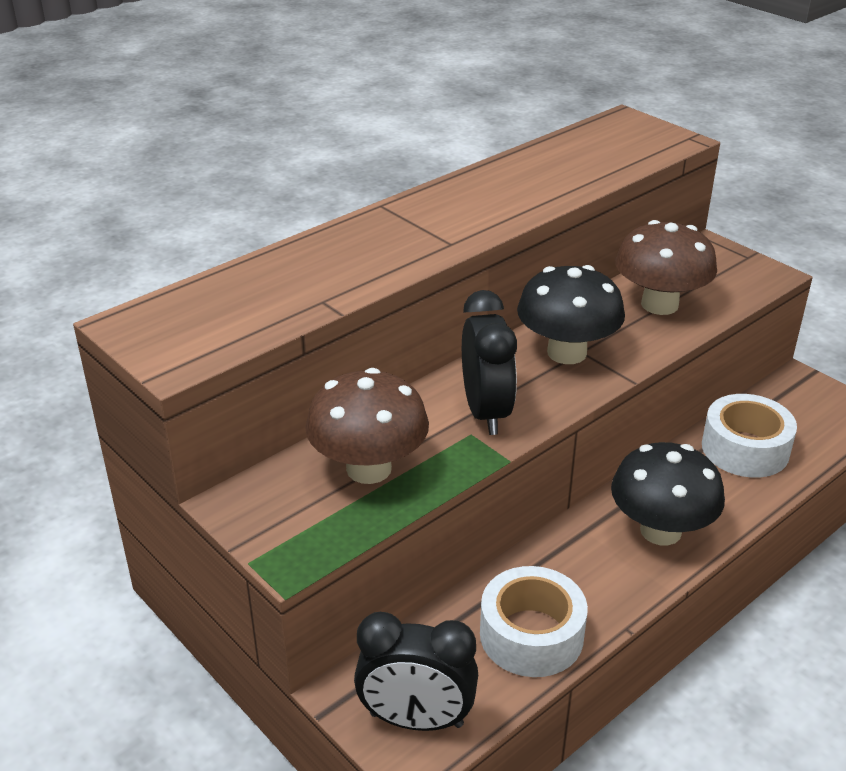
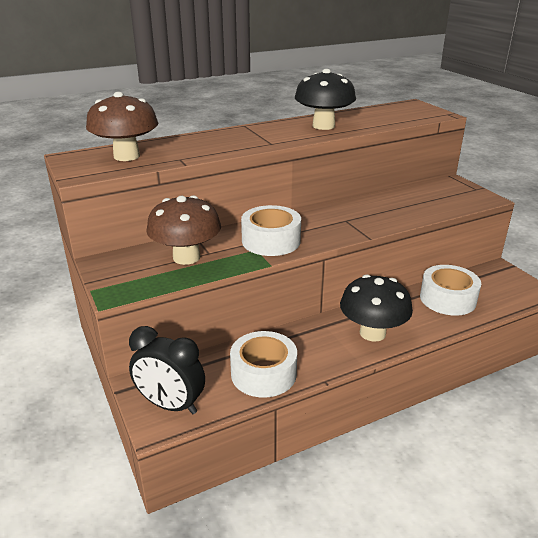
camera: 15 degrees right, 5 degrees down
black clock [462,290,517,435] -> white tape [241,205,301,256]
black mushroom [517,265,625,364] -> black mushroom moved to [295,69,356,130]
brown mushroom [615,220,717,315] -> brown mushroom moved to [86,92,158,161]

